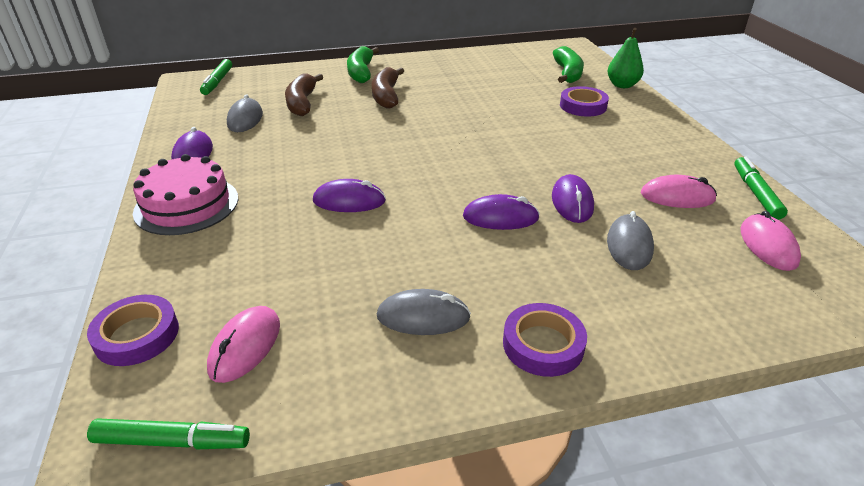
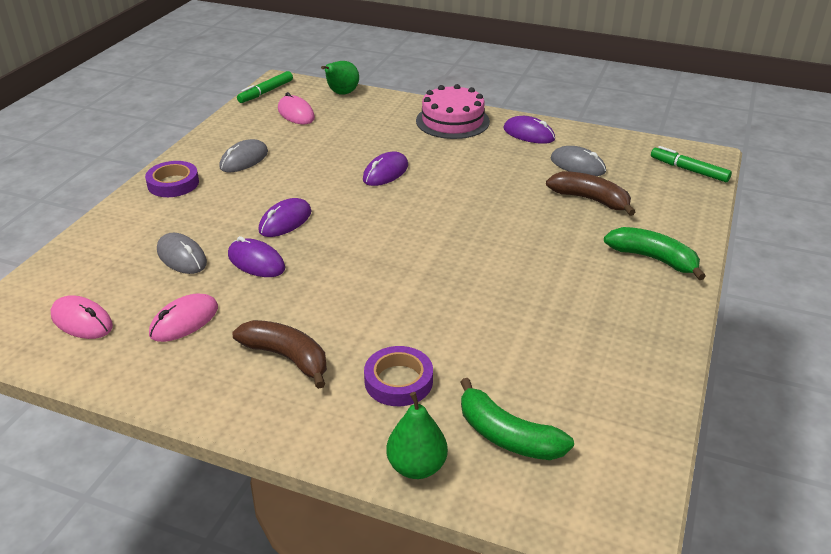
camera: 125 degrees right, 0 degrees up
purple tape [87,295,179,366] -> green pear [321,61,359,95]
brown banana [371,67,404,109] -> brown banana moved to [232,320,327,389]
green marker [734,156,788,220] -> none

